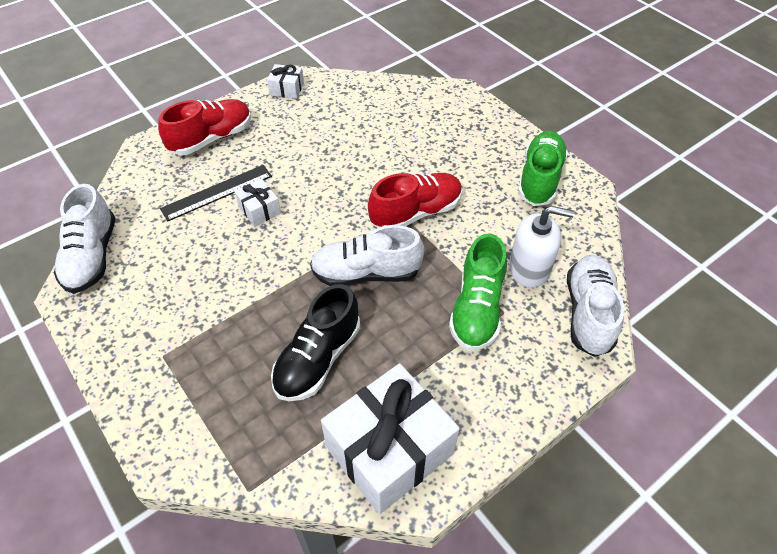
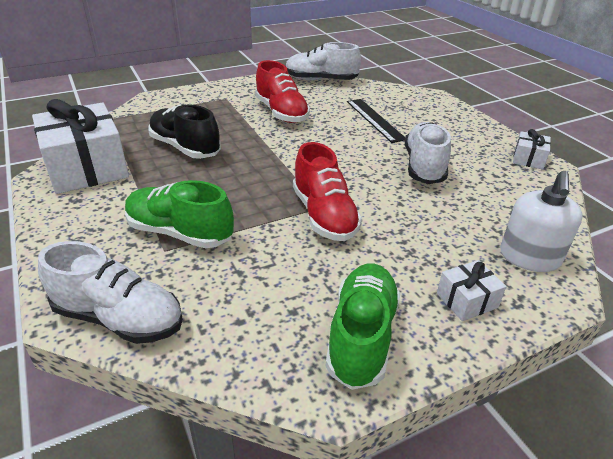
camera: 100 degrees right, 15 degrees down
red shoe [158,99,251,155] -> red shoe moved to [255,60,310,123]
white gift [235,179,281,227] -> white gift moved to [437,260,507,321]
white shoe [310,225,424,286] -> white shoe moved to [405,122,451,184]
white soap dispenser [509,206,575,288] -> white soap dispenser moved to [500,171,583,272]
green shoe [518,131,568,206] -> green shoe turned 105 degrees counterclockwise [326,263,400,390]

